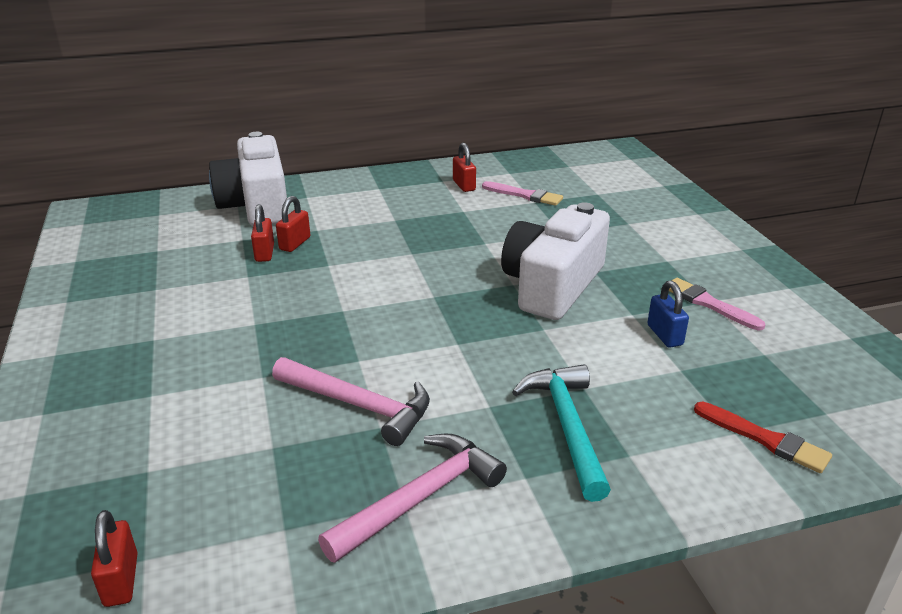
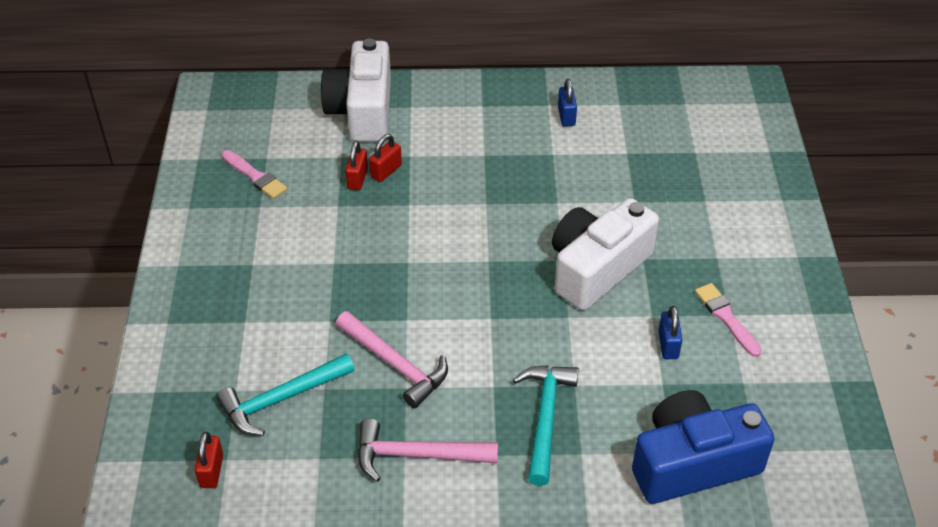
camera: 15 degrees right, 15 degrees up
pink hammer [318,434,507,563] -> pink hammer turned 150 degrees counterclockwise [358,419,498,482]
red padlock [453,142,476,192] -> blue padlock [558,79,577,127]
pink brush [482,181,563,206] -> pink brush moved to [222,150,287,199]
red brush [694,402,832,473] -> blue camera [632,390,775,504]
none -> turquoise hammer [216,353,354,436]

